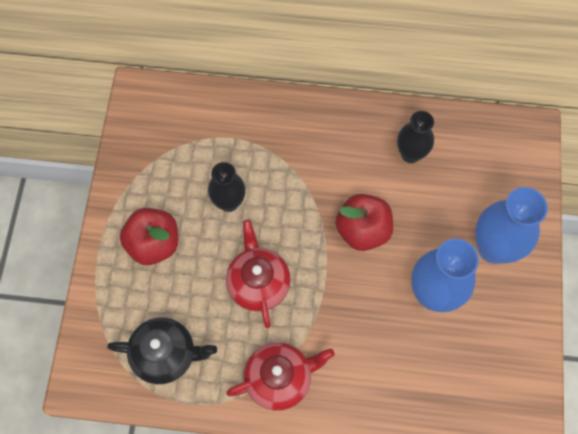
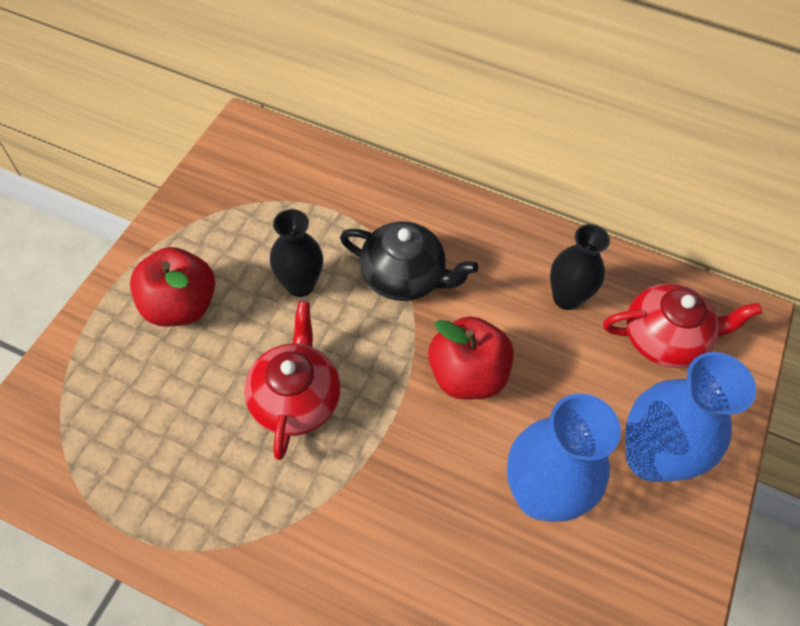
camera: 15 degrees right, 10 degrees down
black teapot [107,317,217,384] -> black teapot moved to [340,221,478,301]
red teapot [226,342,335,411] -> red teapot moved to [603,284,762,368]

